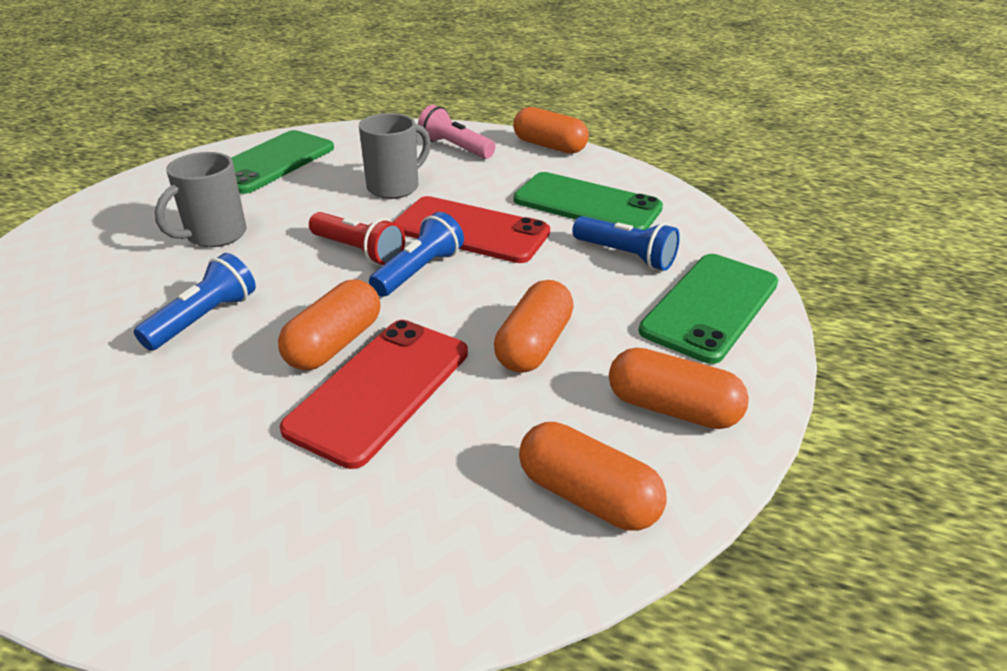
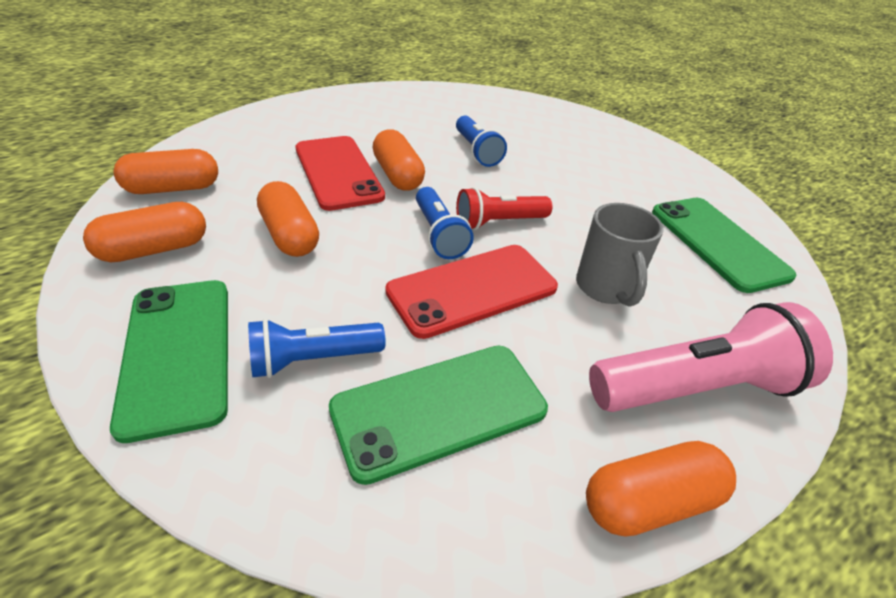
camera: 125 degrees right, 5 degrees up
grey mug [155,152,247,247] -> none
pink flashlight [418,105,495,159] -> pink flashlight [589,302,833,412], size x1.65

